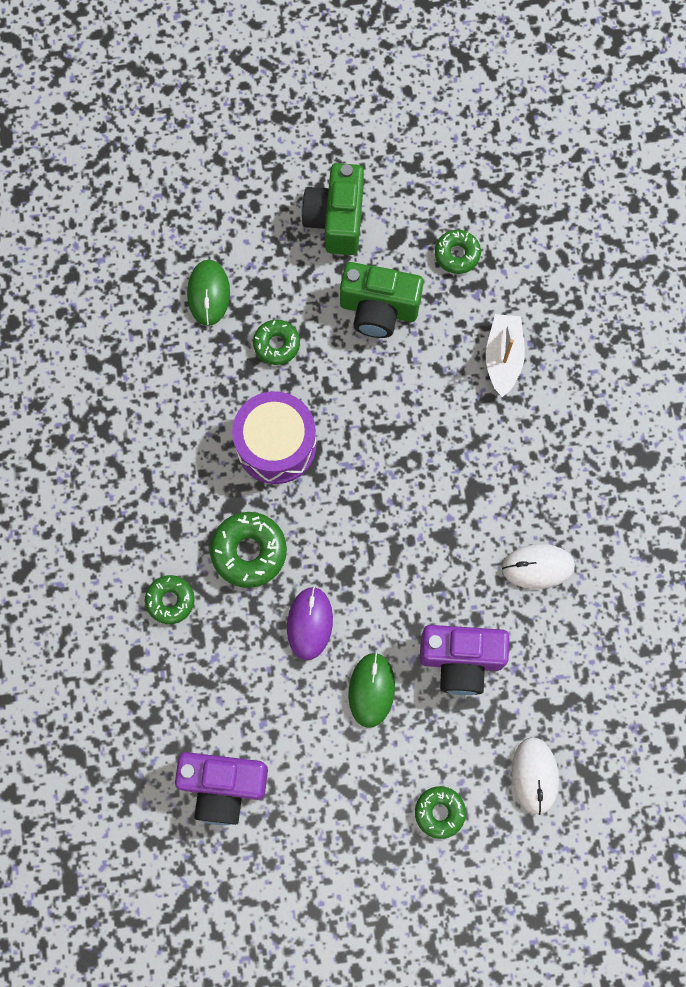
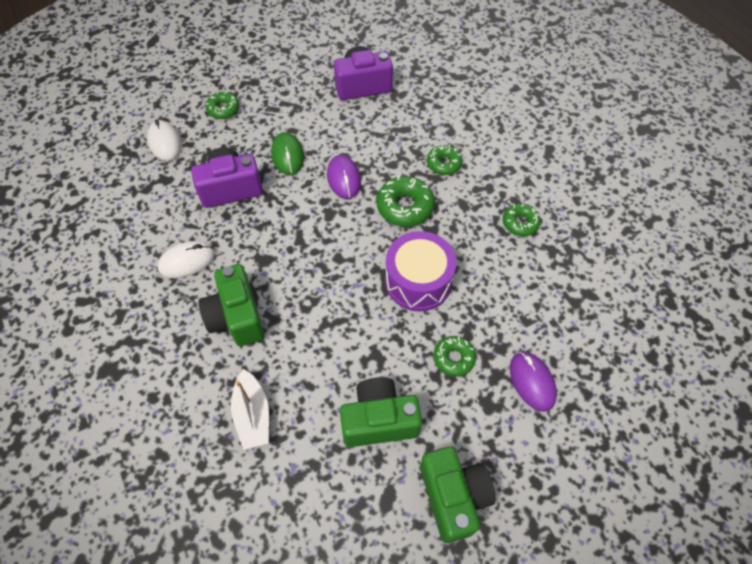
camera: 160 degrees right, 15 degrees down
green mouse [187,259,230,326] -> purple mouse [510,352,557,412]
green donut [435,230,481,274] -> green donut moved to [503,203,541,236]
none -> green camera [198,264,264,346]

